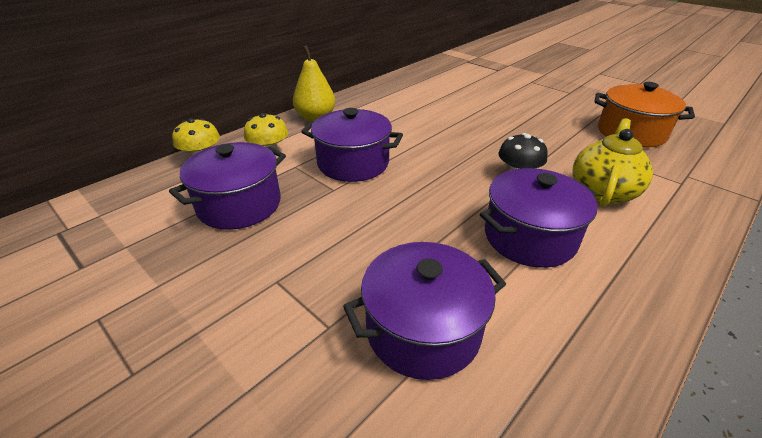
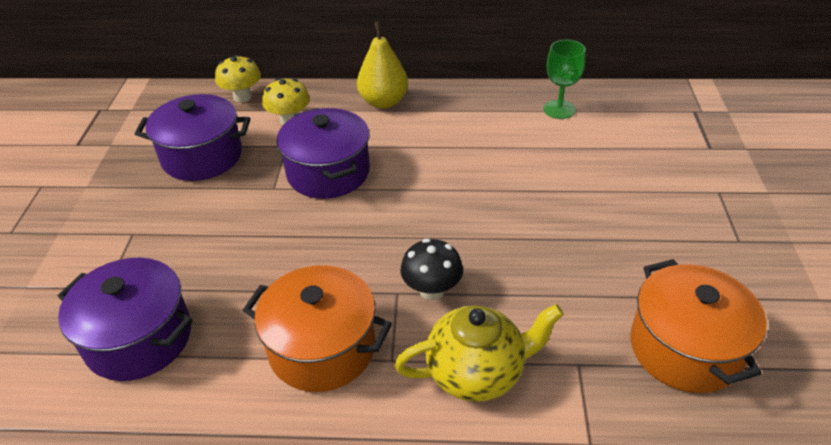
camera: 50 degrees right, 5 degrees up
purple pot [480,168,597,268] -> orange pot [243,265,392,392]
none -> green goblet [543,40,586,119]

